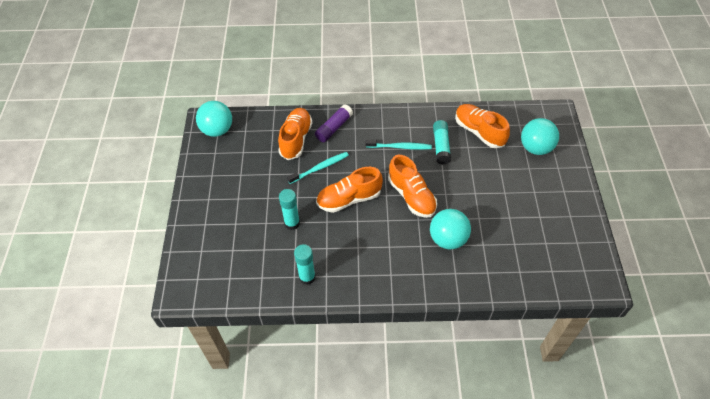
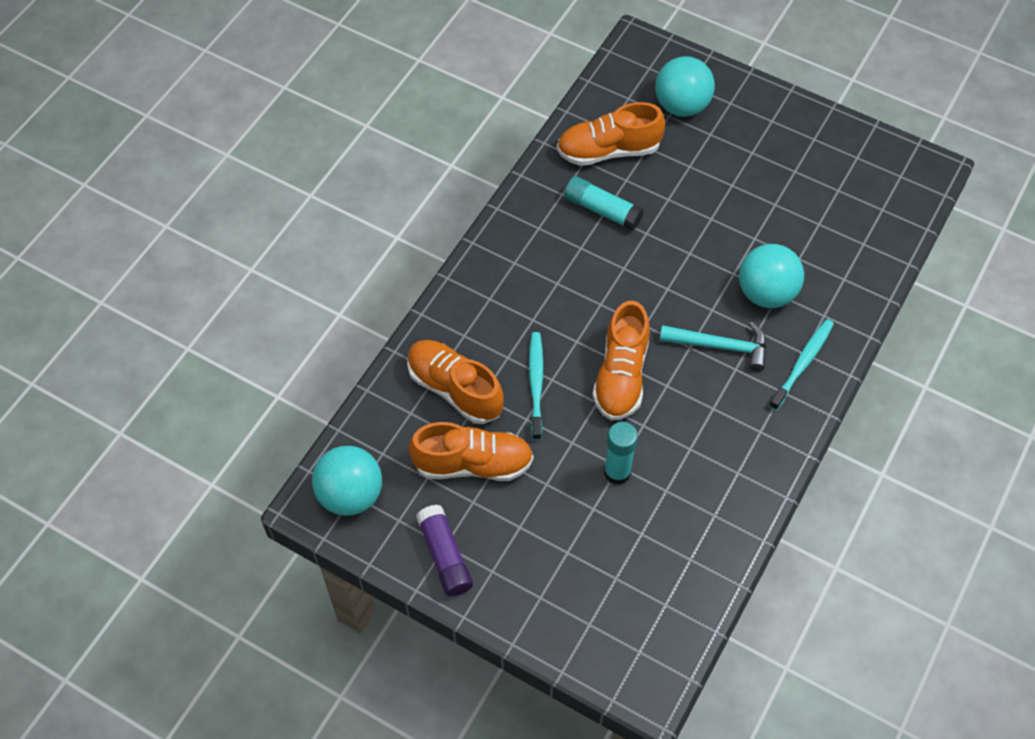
camera: 60 degrees left, 5 degrees up
turquoise glue stick [294,244,316,285] -> none
purple glue stick [315,104,353,142] -> purple glue stick moved to [416,504,473,596]
turquoise toothbrush [366,140,432,150] -> turquoise toothbrush moved to [769,319,834,411]
orange shoe [388,155,437,218] -> orange shoe moved to [409,422,534,481]
none -> turquoise hammer [660,321,767,371]

